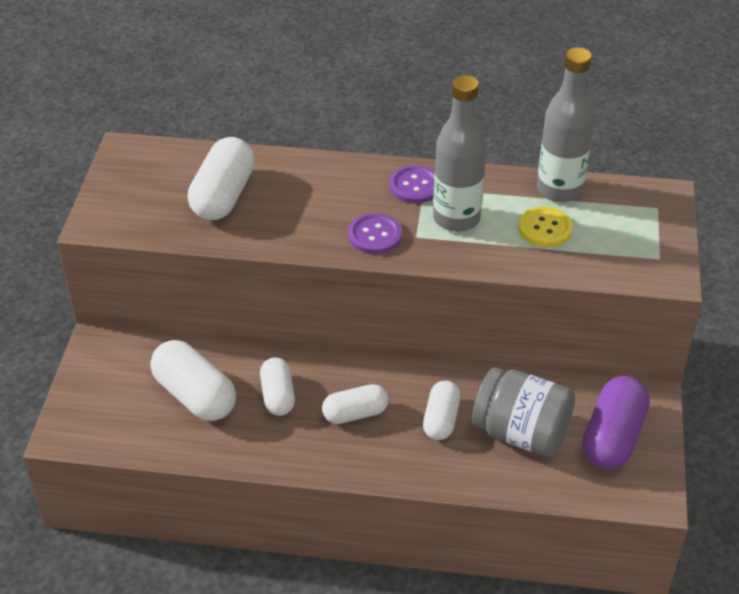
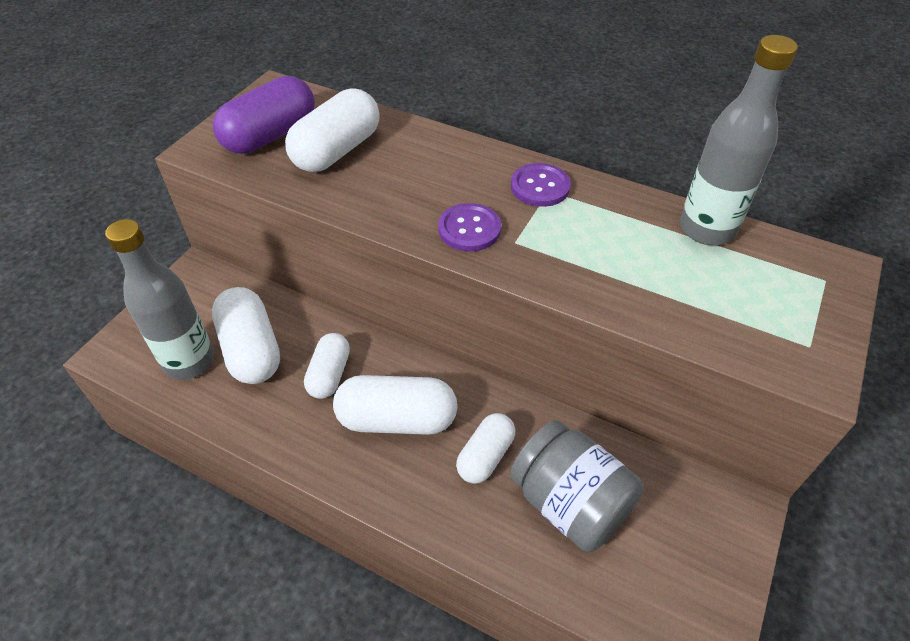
camera: 20 degrees right, 5 degrees up
white capsule [322,384,389,424] -> white capsule [333,375,458,435], size x1.58
grey bottle [433,75,486,232] -> grey bottle moved to [105,219,214,380]
yellow button [518,206,573,247] -> none
purple capsule [582,376,650,469] -> purple capsule moved to [213,76,315,154]

